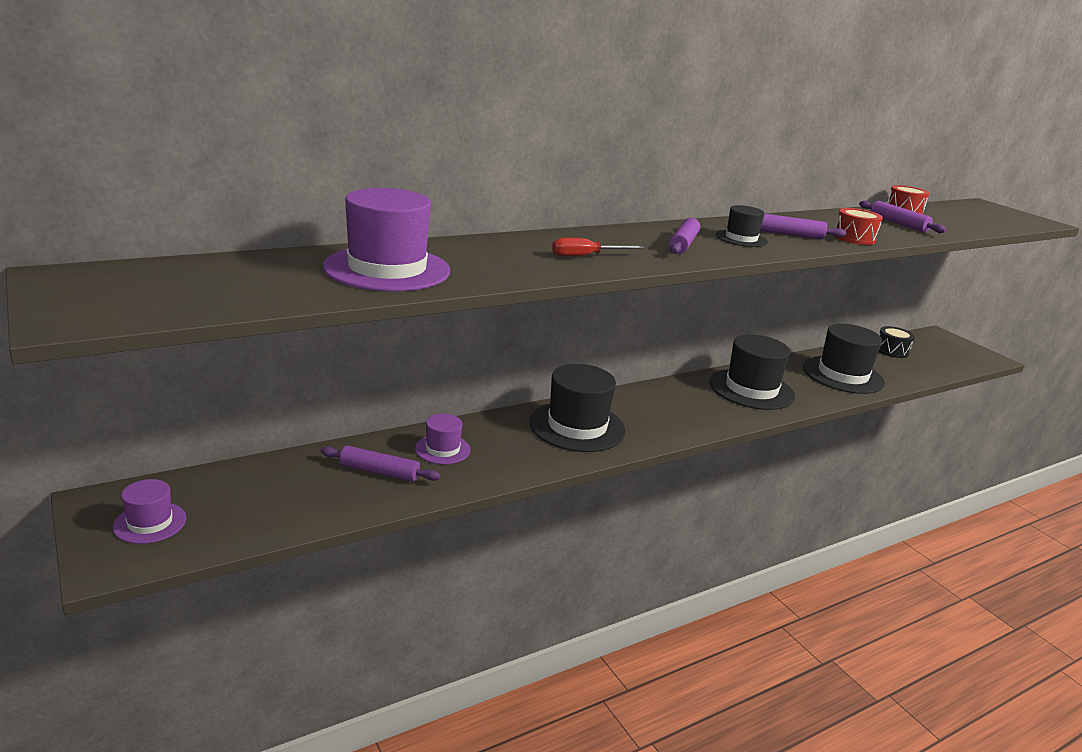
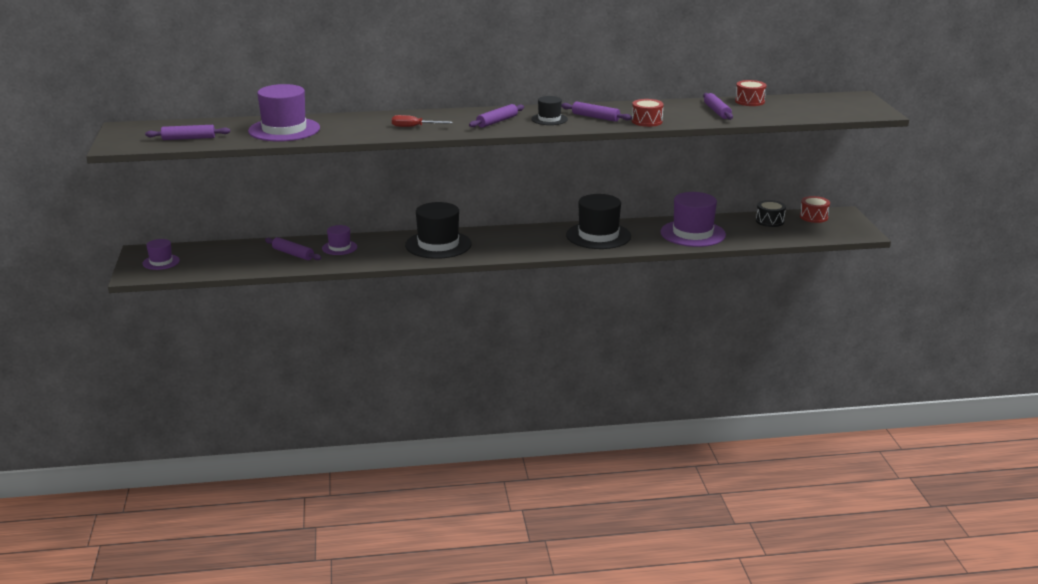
camera: 25 degrees right, 0 degrees up
black hat [803,324,885,394] -> purple hat [660,192,726,247]
none -> purple rolling pin [145,125,230,140]
none -> red drum [800,196,830,223]

